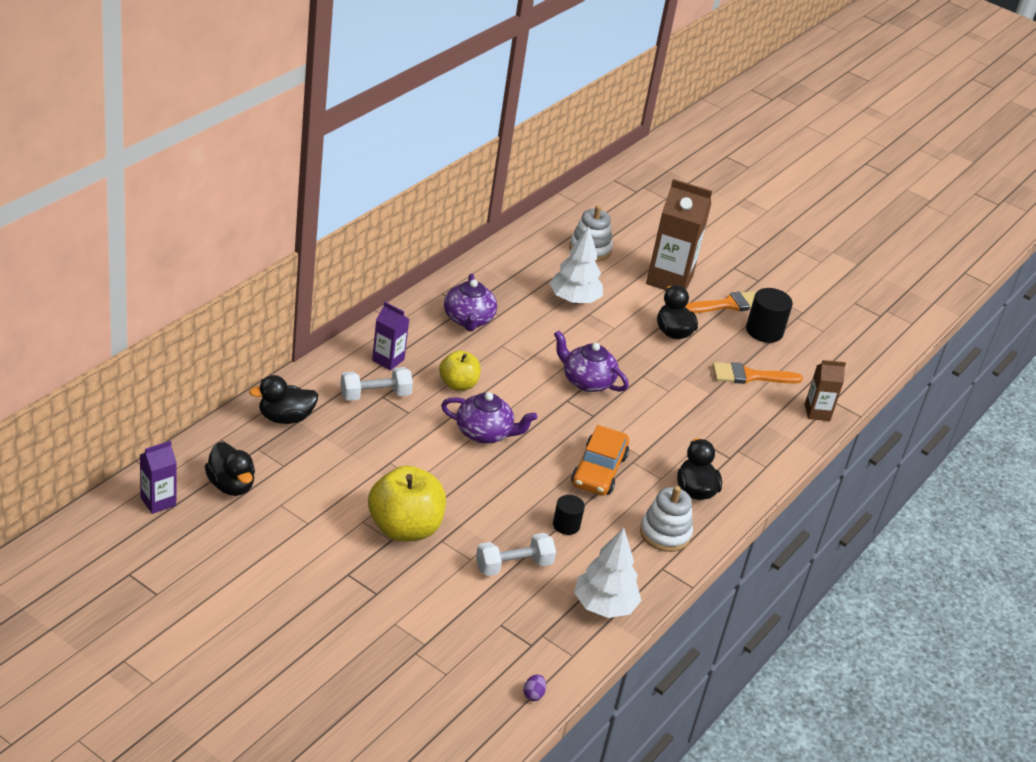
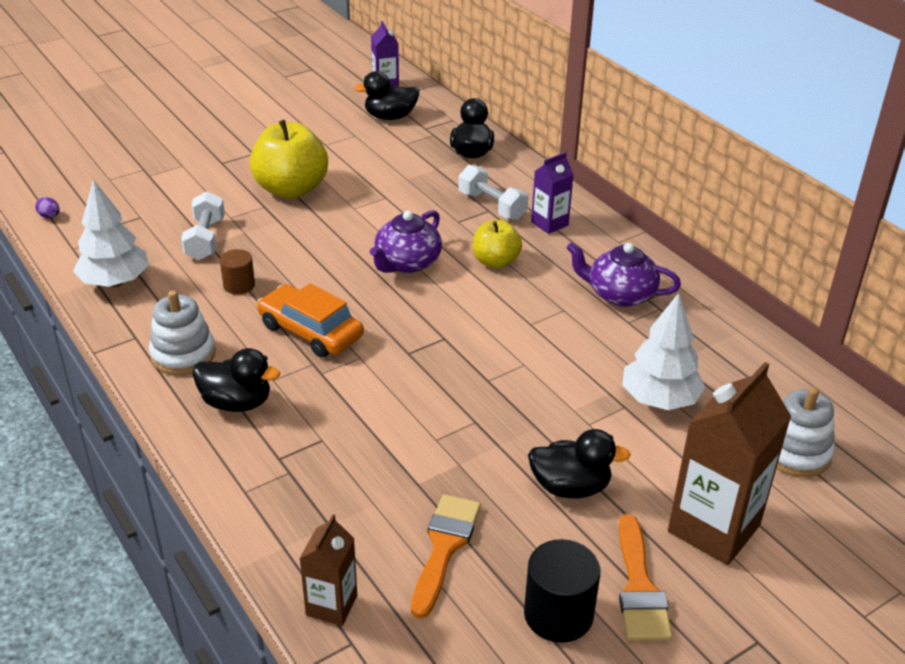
camera: 115 degrees right, 0 degrees up
white dumbbell [340,367,413,401] -> white dumbbell turned 45 degrees counterclockwise [458,165,528,220]
black cylinder [553,495,585,535] -> brown cylinder [220,249,255,295]
purple teapot [554,330,629,392] -> none

